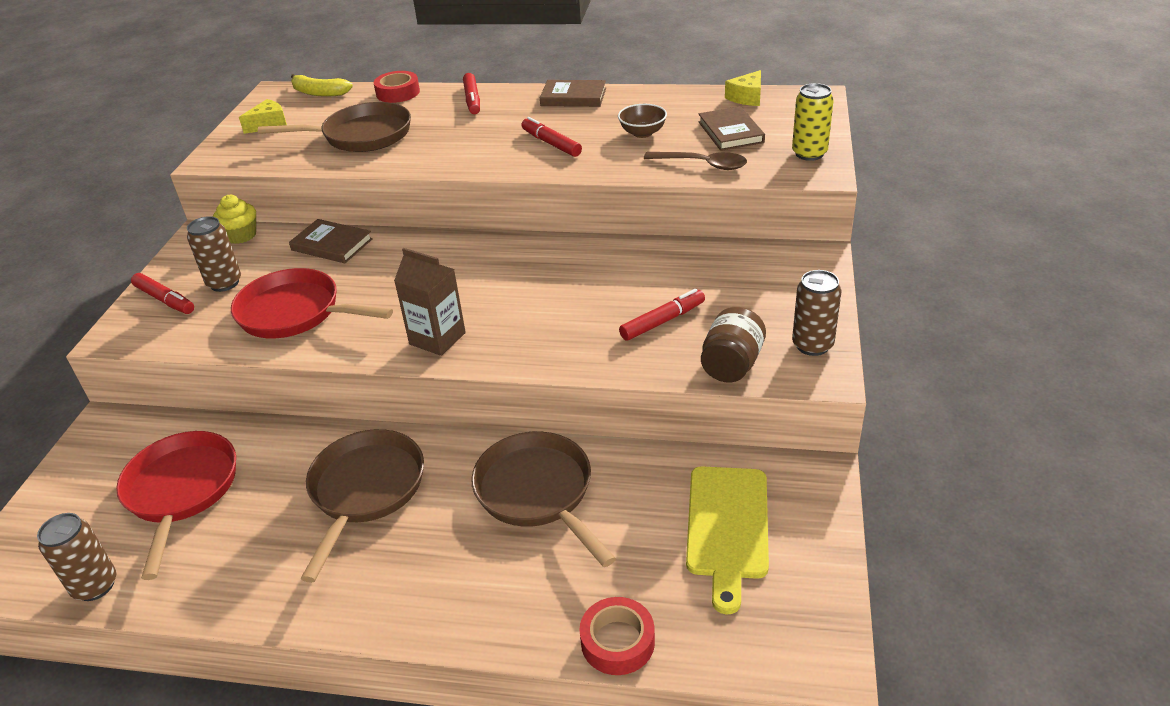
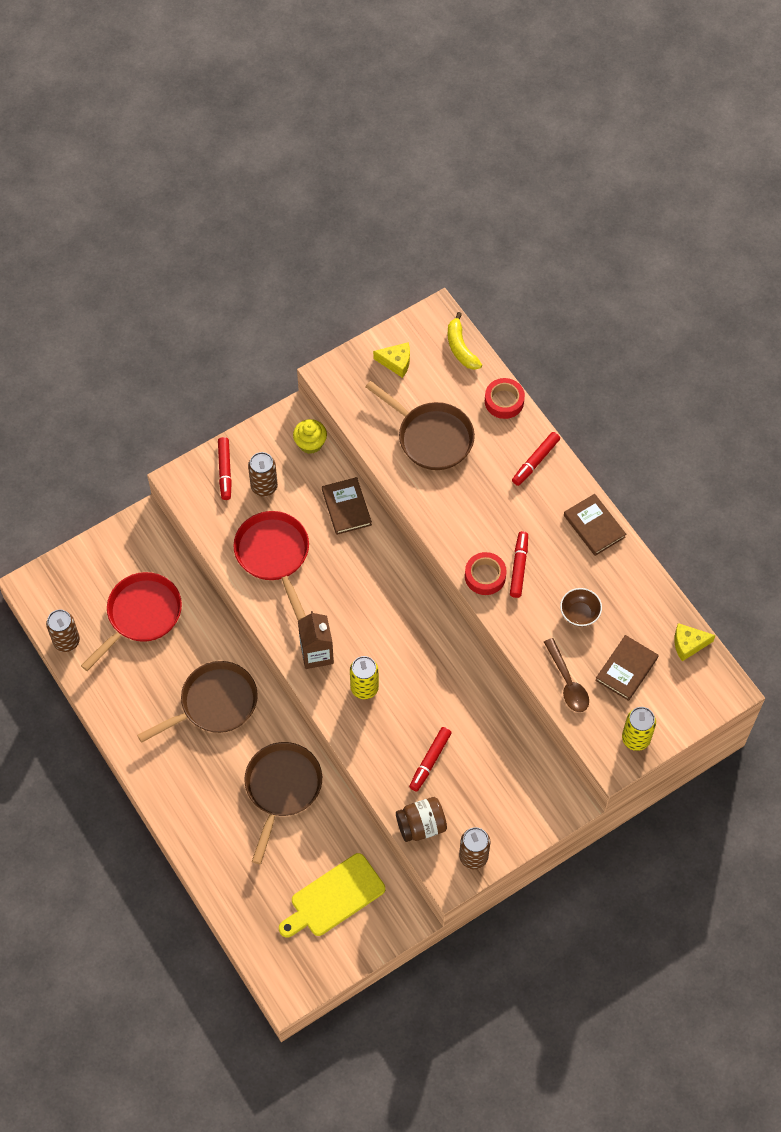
camera: 45 degrees right, 25 degrees up
red tape [579,597,655,675] -> red tape moved to [465,552,507,595]
red marker [619,289,705,341] -> red marker turned 105 degrees clockwise [409,727,452,792]
none -> yellow can [350,656,379,699]

